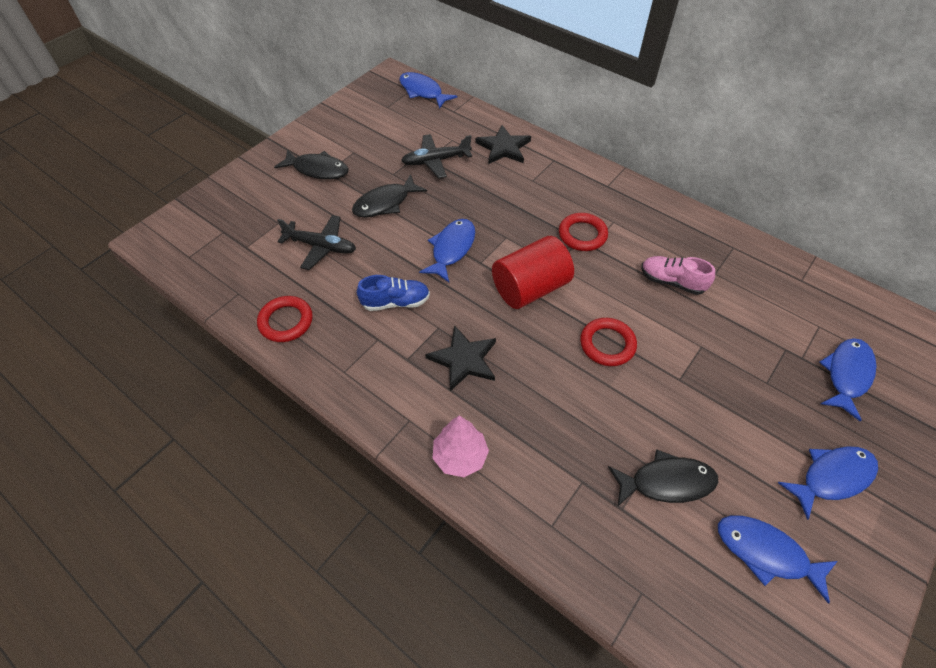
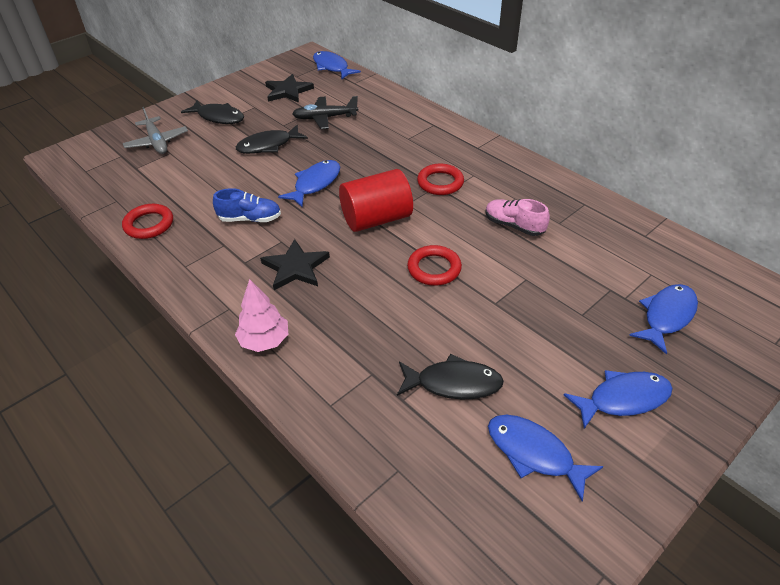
camera: 10 degrees right, 10 degrees down
black plane [277,215,356,270] -> none
black star [476,125,531,164] -> black star moved to [265,74,314,103]
none -> grey plane [123,107,188,154]

